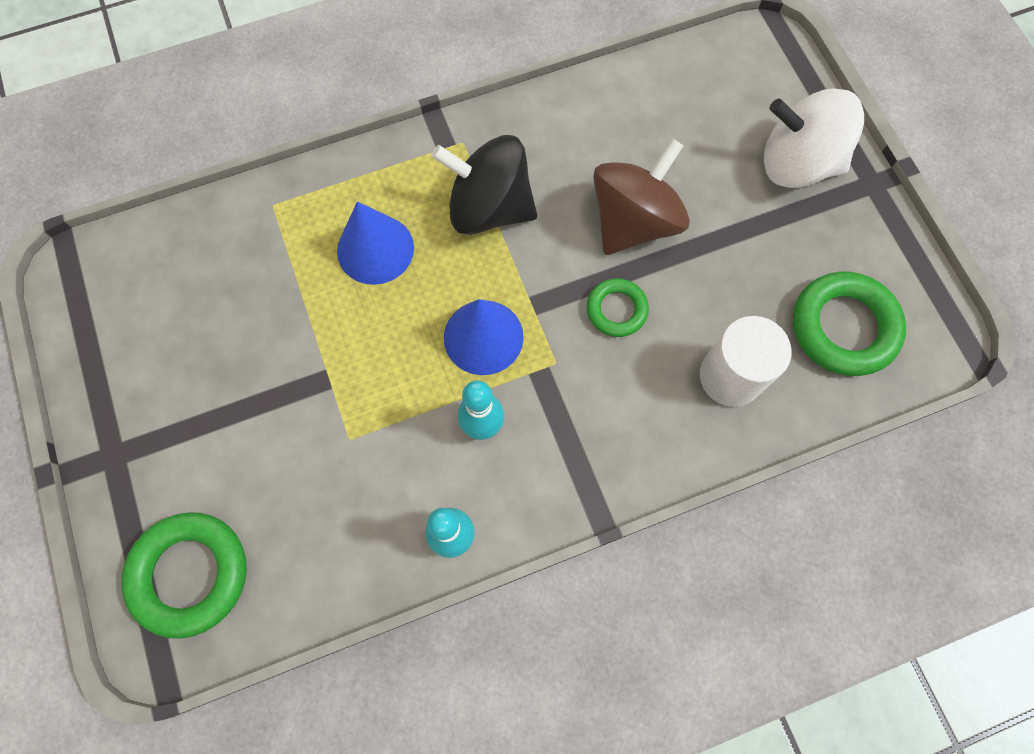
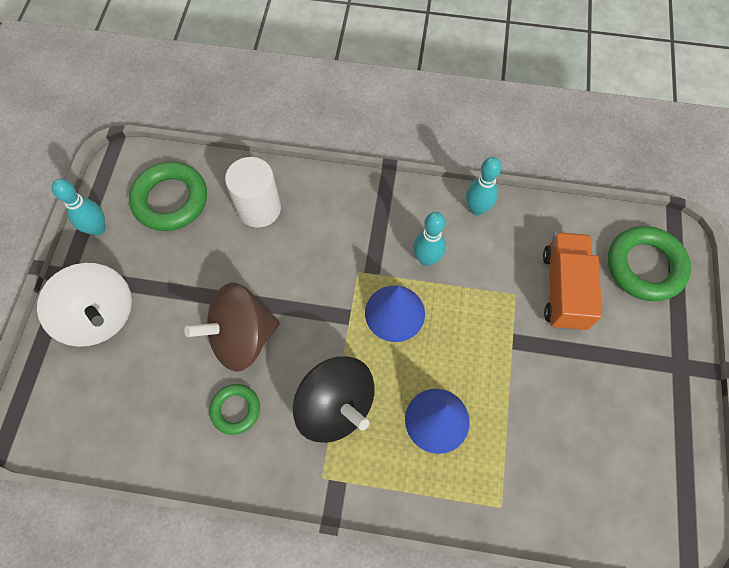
camera: 150 degrees left, 5 degrees down
green ring [586,278,649,337] -> green ring moved to [209,384,260,435]
none -> turquoise bowling pin [52,179,105,236]
none -> orange truck [543,232,602,331]

